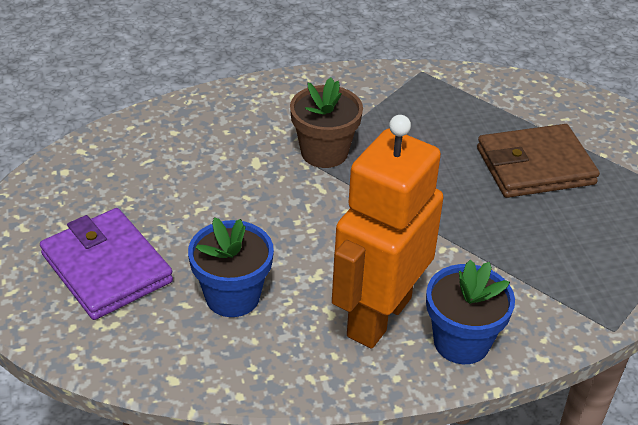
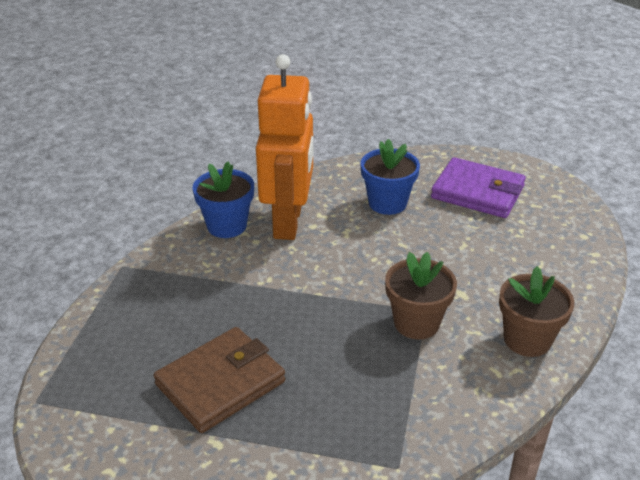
camera: 155 degrees right, 5 degrees down
none -> brown flower pot [499,266,575,357]

